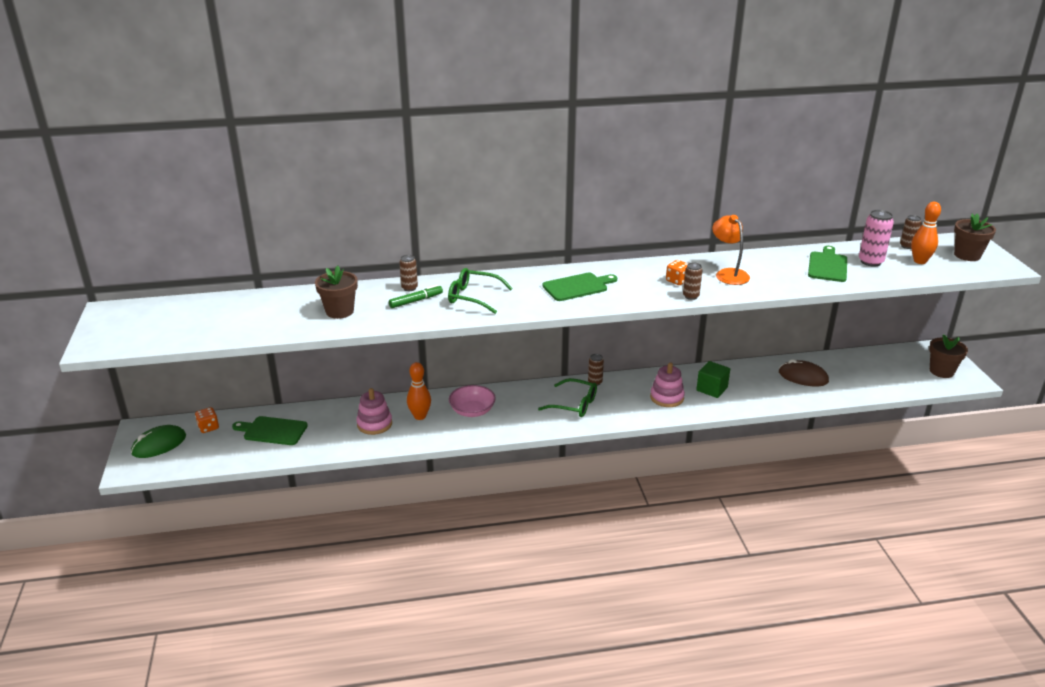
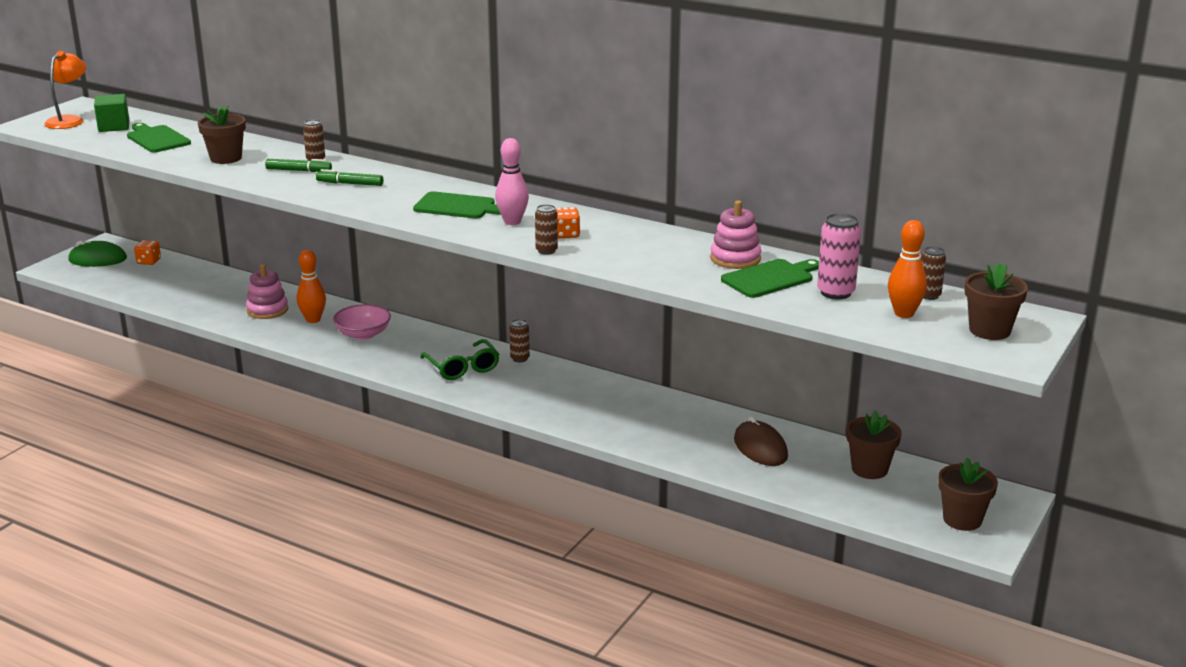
camera: 40 degrees right, 5 degrees down
green cutting board [232,416,308,445] -> green cutting board moved to [127,123,191,153]
green glasses [448,268,513,314] -> green marker [316,169,383,186]
pink stacking toy [650,362,685,407] -> pink stacking toy moved to [710,200,762,269]
green cube [696,361,730,398] -> green cube moved to [94,94,129,132]
orange lamp [712,215,750,285] -> orange lamp moved to [44,51,86,129]
none -> pink bowling pin [495,138,529,225]
none -> brown flower pot [846,410,902,479]

